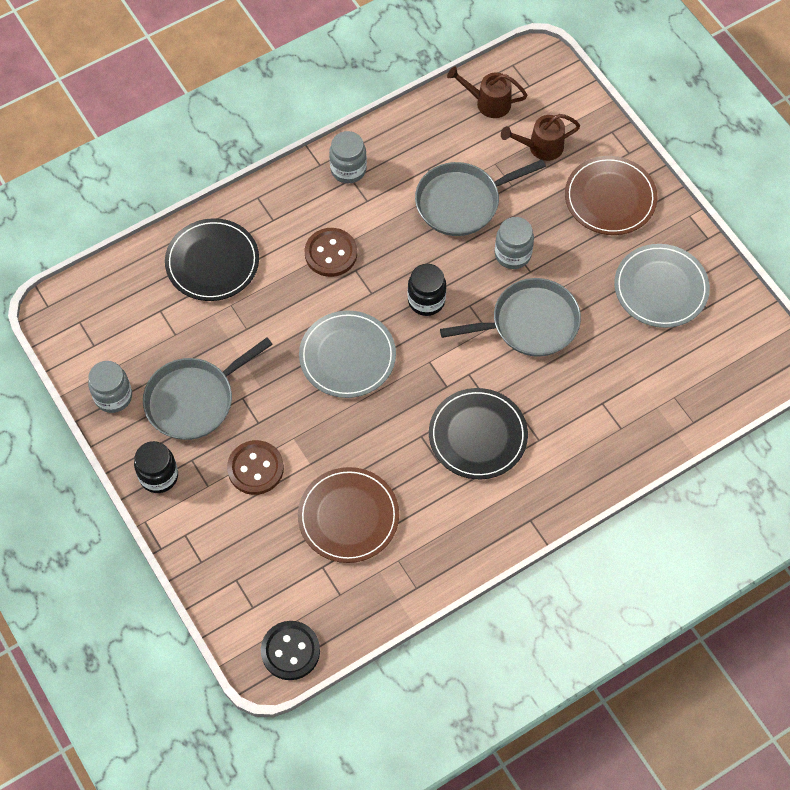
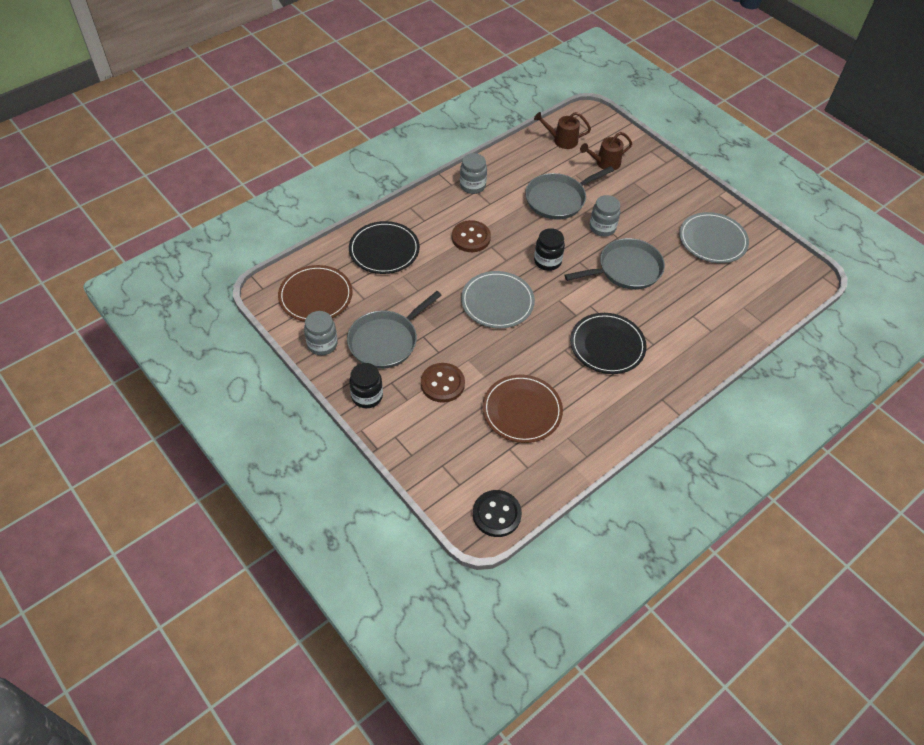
camera: 10 degrees left, 10 degrees down
brown plate [565,156,657,235] -> brown plate moved to [278,265,352,322]

